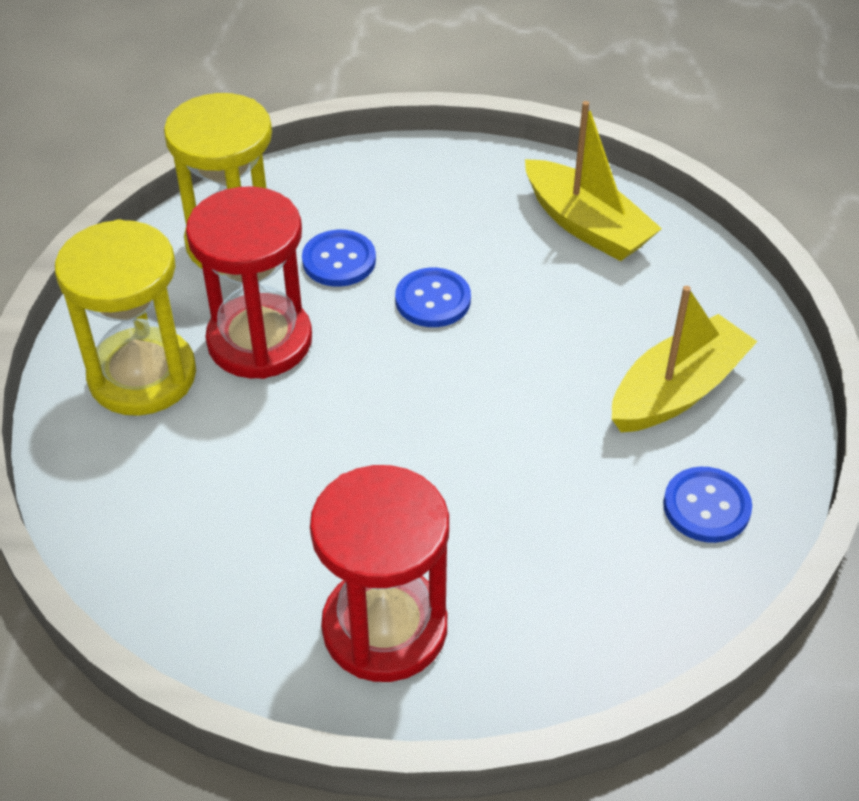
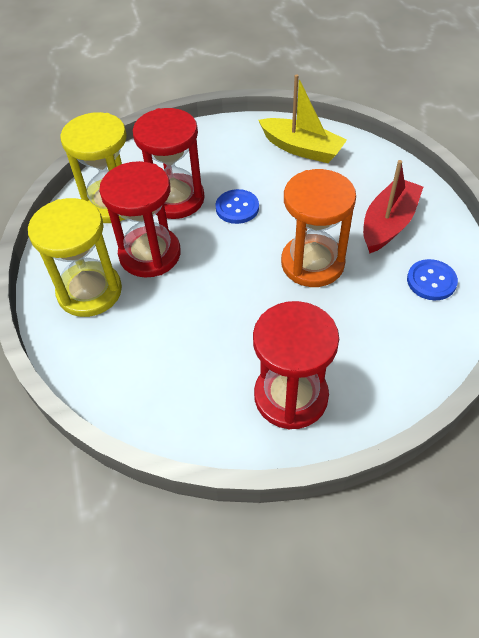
camera: 15 degrees left, 5 degrees up
blue button [302,230,376,287] -> red hourglass [133,108,205,219]
yellow boat [612,286,758,432] -> red boat [363,160,423,254]
none -> orange hourglass [281,169,356,287]

